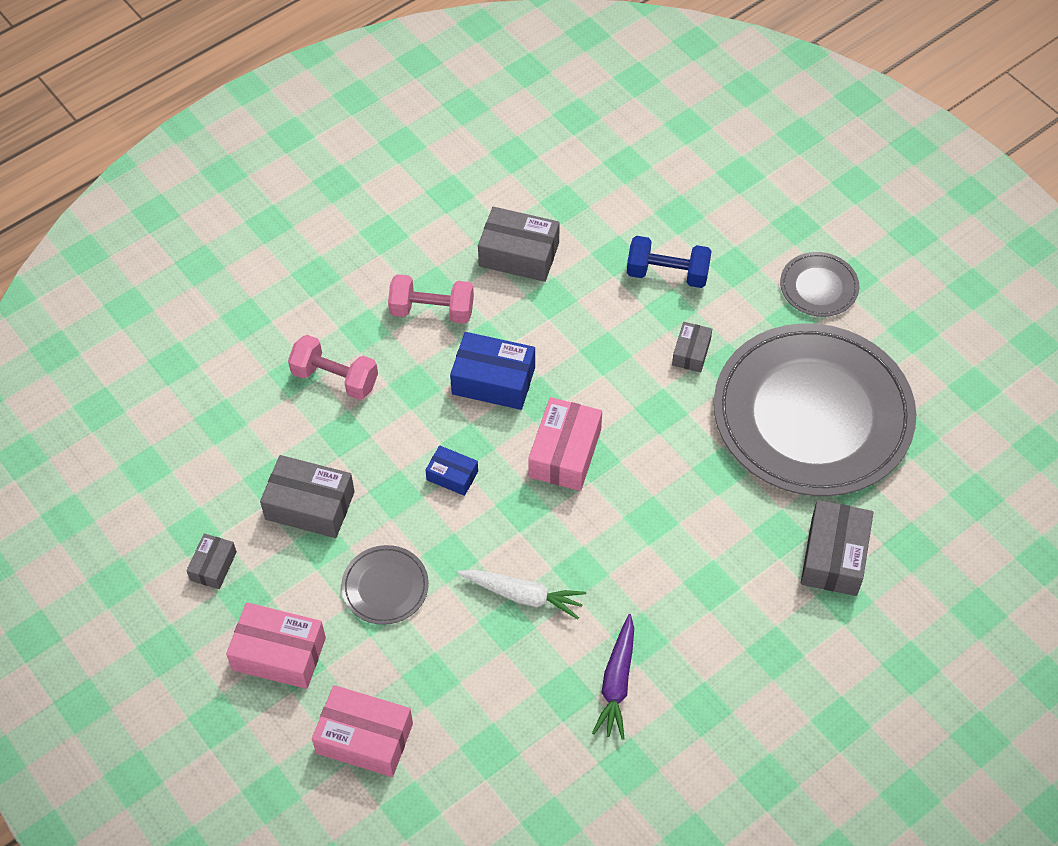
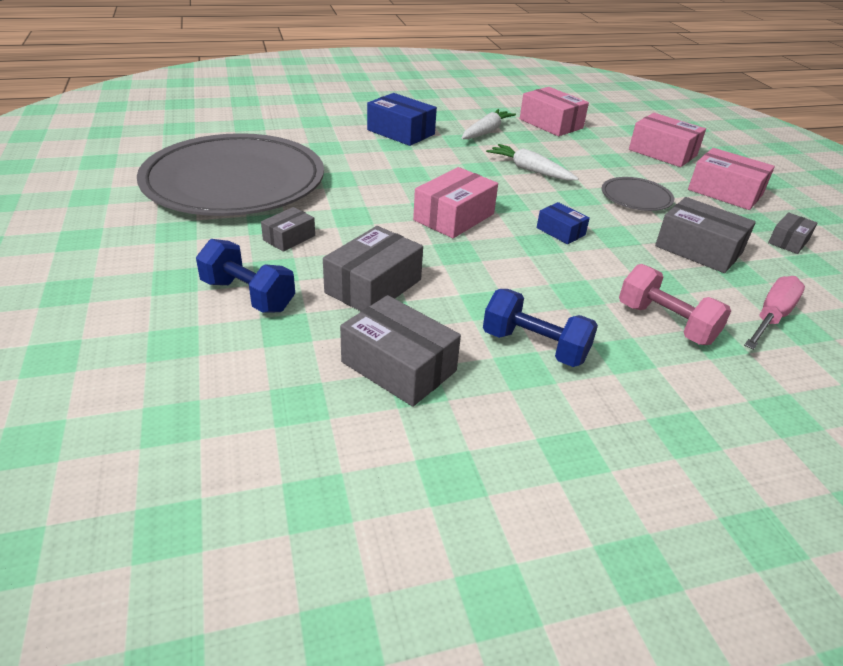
camera: 160 degrees left, 20 degrees down
pink dumbbell [388,274,474,324] -> blue dumbbell [483,289,598,367]
blue box [450,332,535,410] -> blue box moved to [367,93,437,146]
purple carrot [592,614,634,740] -> white carrot [462,109,516,139]
grey plate [780,252,859,317] -> none
grey box [801,500,874,596] -> grey box moved to [323,226,423,311]
none -> pink box [520,87,589,136]
none -> pink screwdriver [744,276,805,350]

